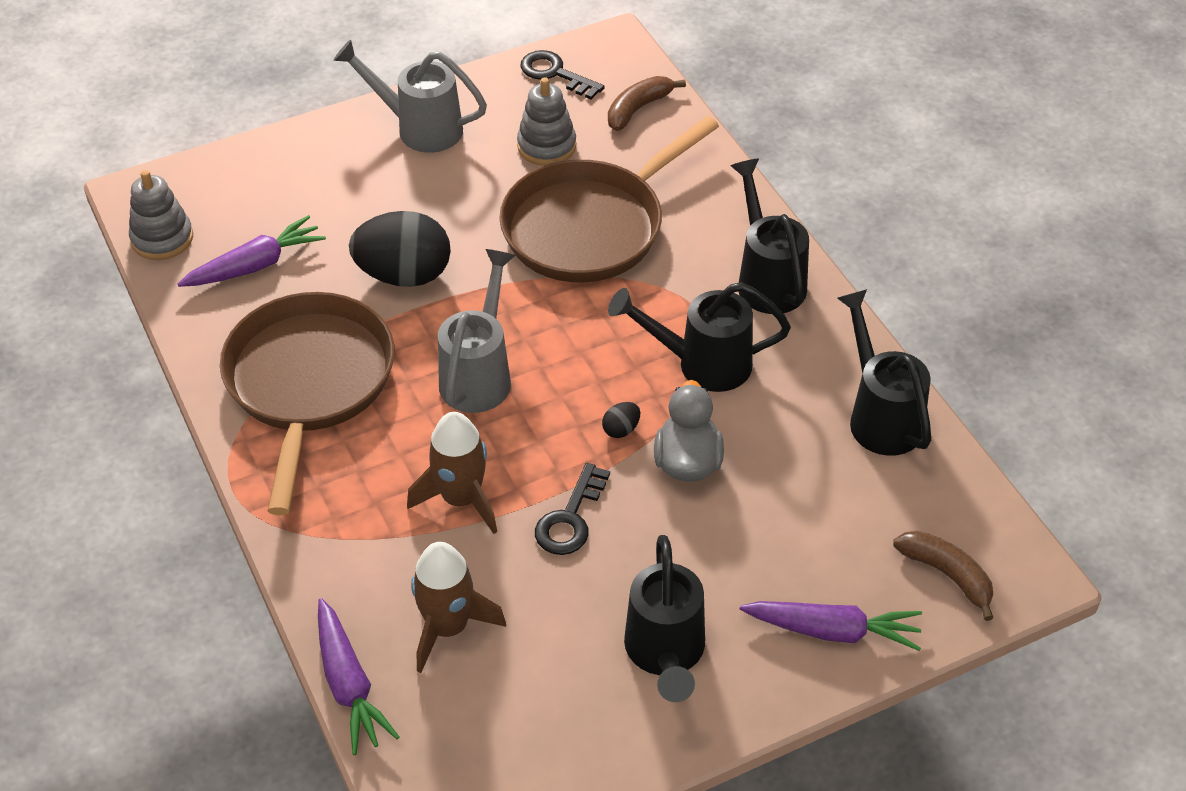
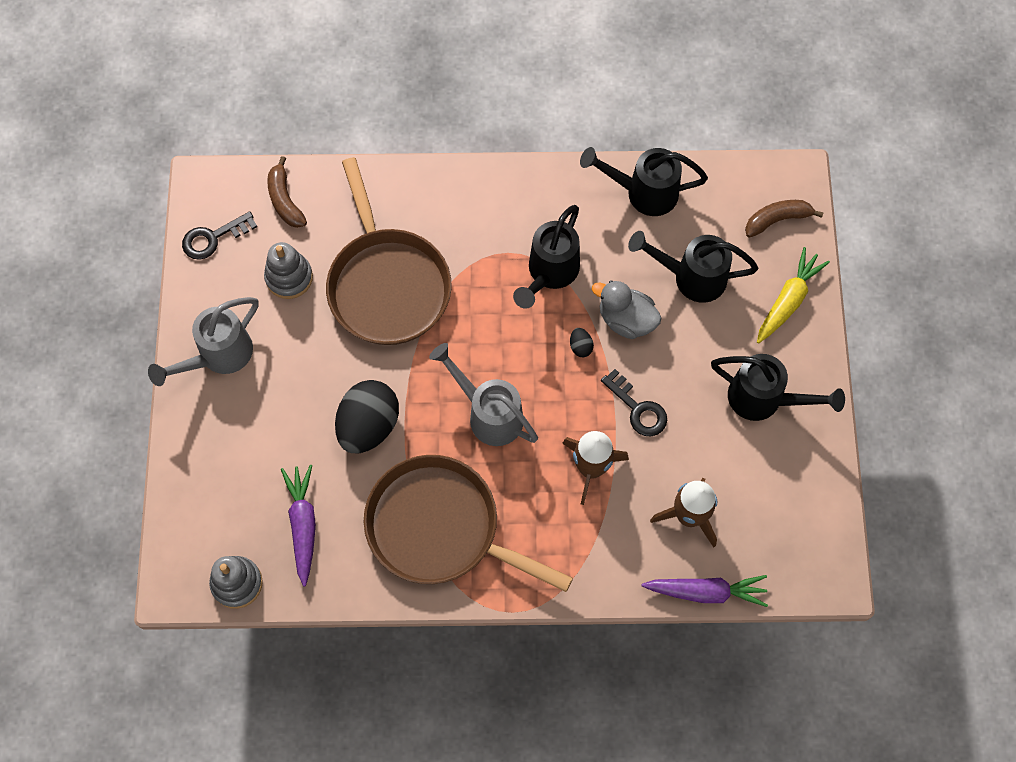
camera: 65 degrees left, 20 degrees up
black watering can [731,159,809,314] -> black watering can moved to [628,231,758,303]
purple carrot [740,601,922,651] -> yellow carrot [757,247,830,344]

